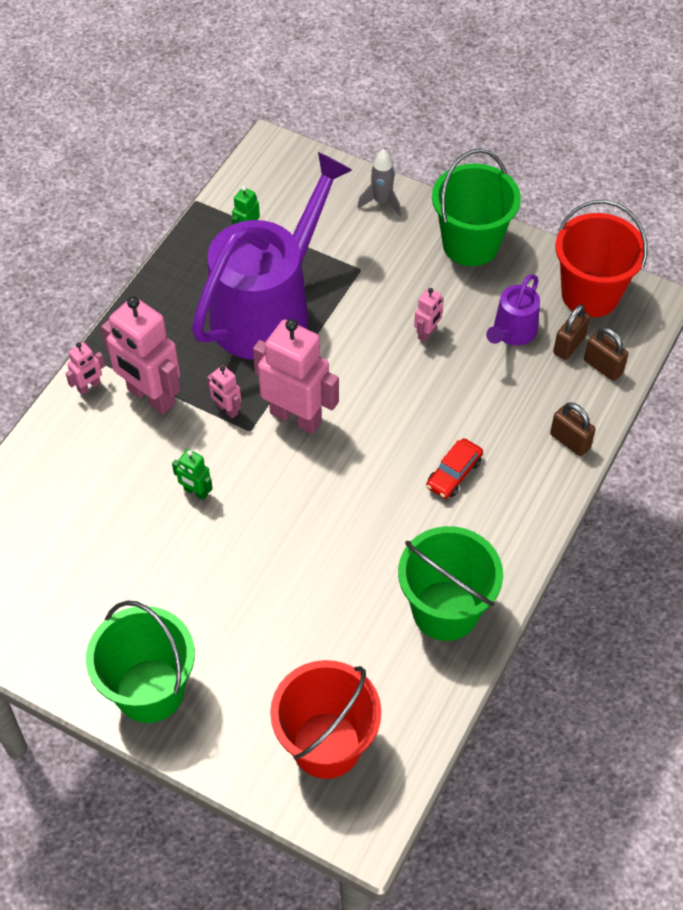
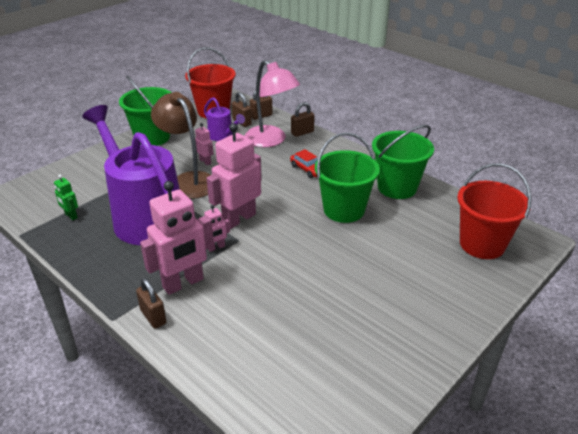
camera: 75 degrees left, 20 degrees down
pink robot [66,342,105,395] -> brown padlock [136,278,167,329]
green bucket [86,600,195,723] -> green bucket moved to [315,132,380,223]
green robot [172,449,213,500] -> none
grey rocket [358,149,401,216] -> none
none -> brown lamp [151,92,211,199]
none -> pink lamp [245,60,300,147]

